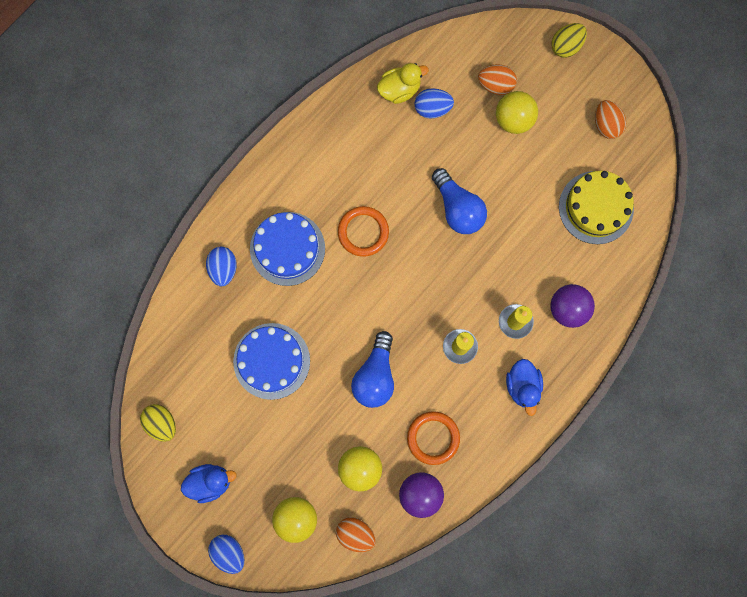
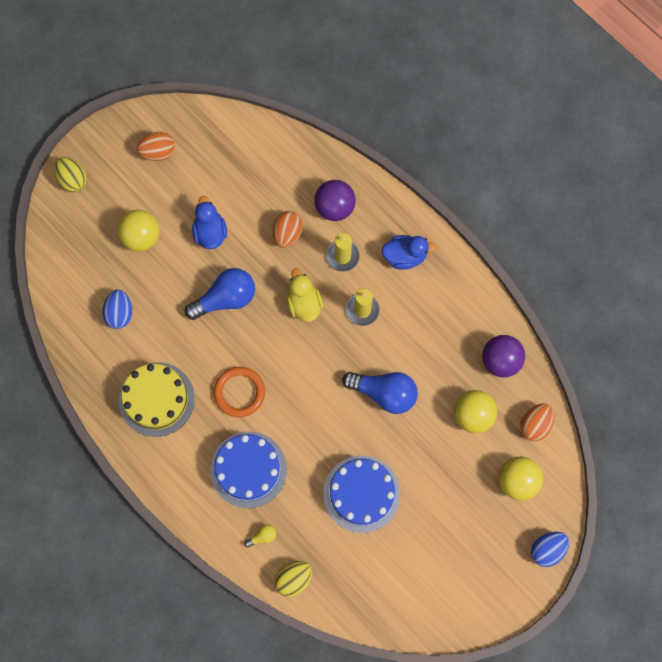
camera: 85 degrees left, 5 degrees down
yellow egg [140,404,176,442] -> yellow egg moved to [274,561,313,597]
blue duck [181,464,237,503] -> blue duck moved to [192,196,227,249]
blue egg [206,247,237,286] -> yellow light bulb [244,524,276,547]
yellow duck [377,63,429,104] -> yellow duck moved to [287,269,323,322]
orange ring [407,411,460,465] -> none
orange egg [478,65,517,95] -> orange egg moved to [273,211,303,248]
yellow cake [559,171,634,244] -> yellow cake moved to [119,362,195,437]

